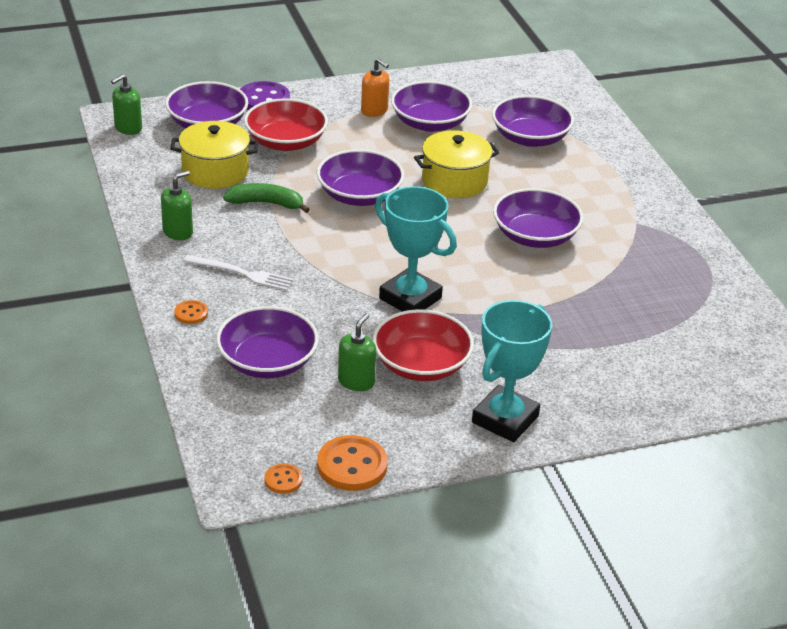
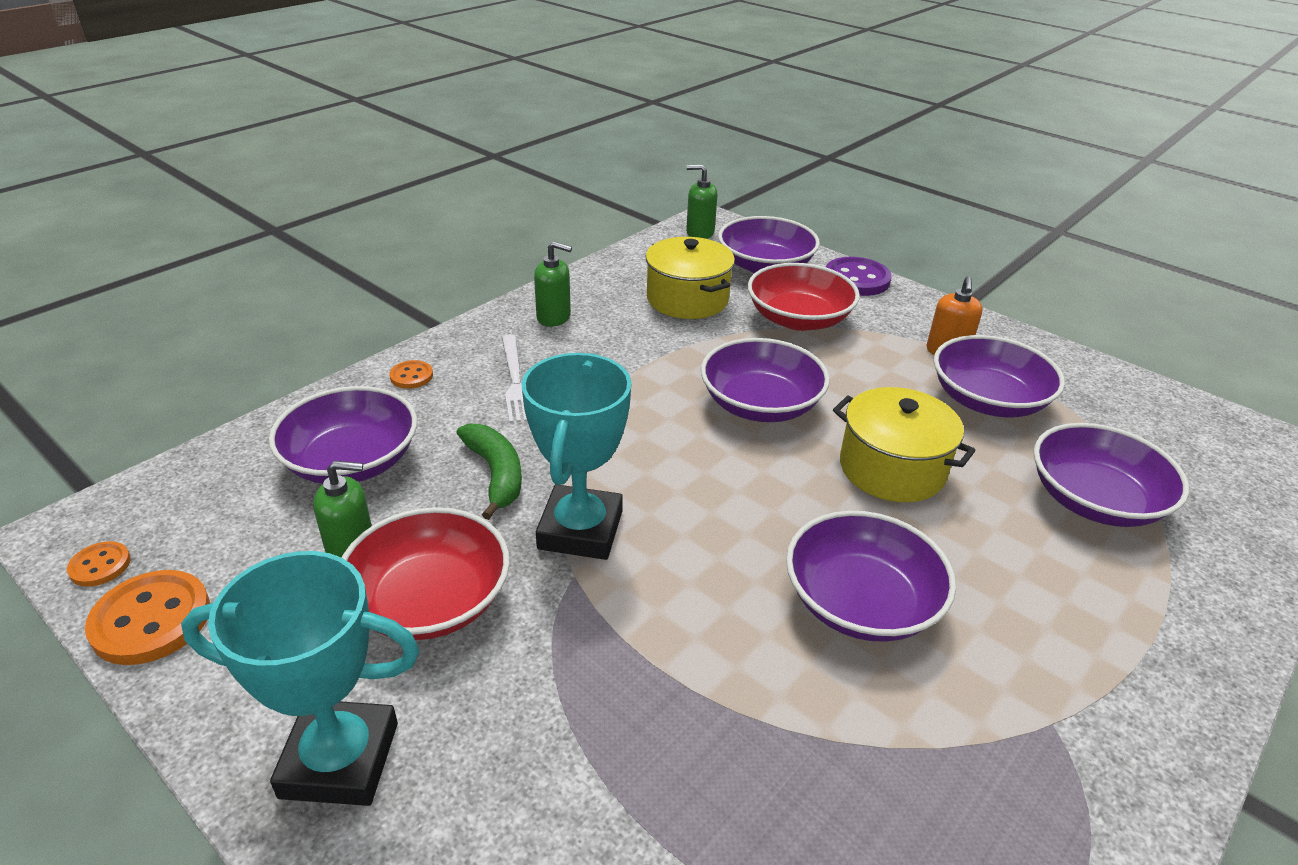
camera: 60 degrees right, 0 degrees up
green banana [223,183,310,213] -> green banana moved to [457,423,522,520]

